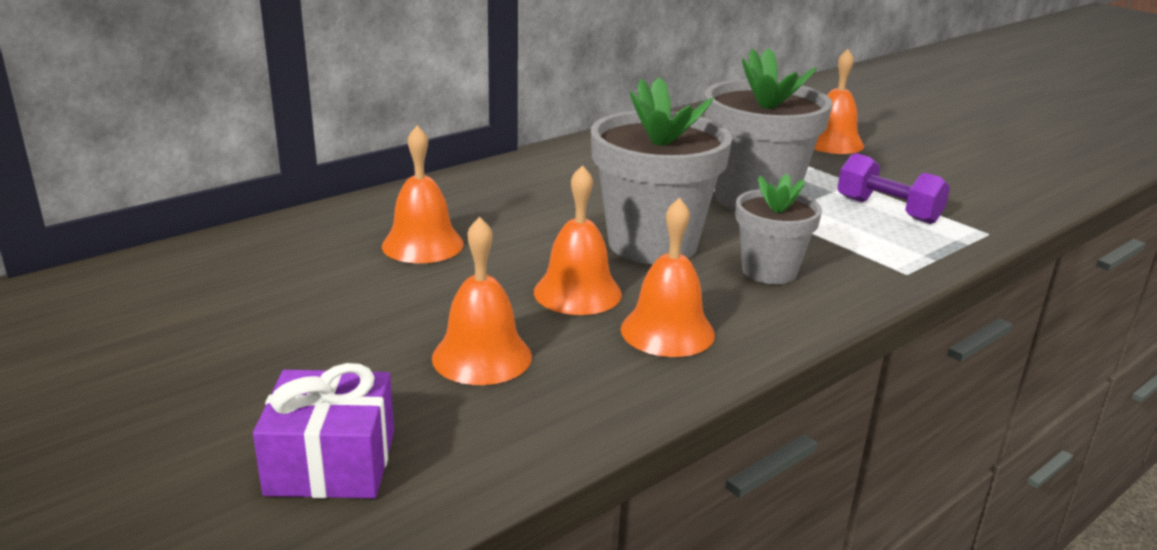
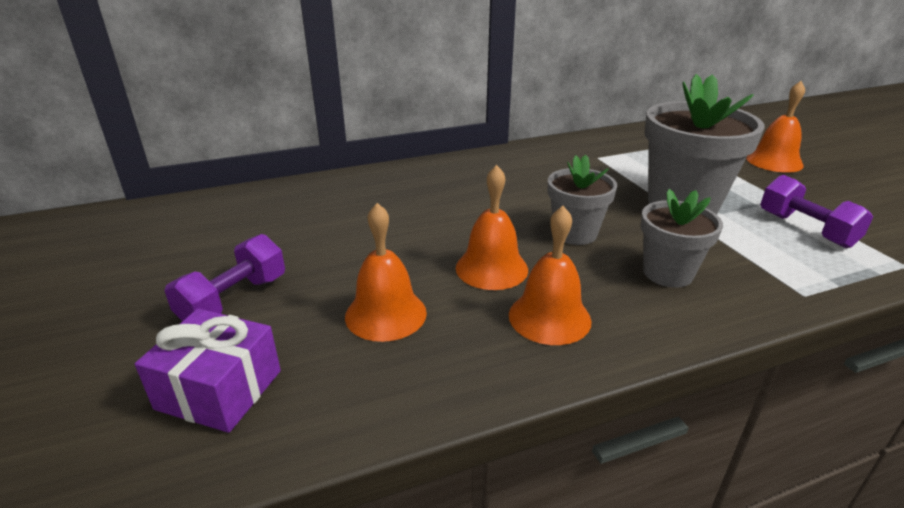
camera: 20 degrees right, 5 degrees up
orange bell [382,125,464,263] -> none
grey flower pot [591,77,732,264] -> grey flower pot [548,155,617,245], size x0.59
none -> purple dumbbell [164,234,285,321]

